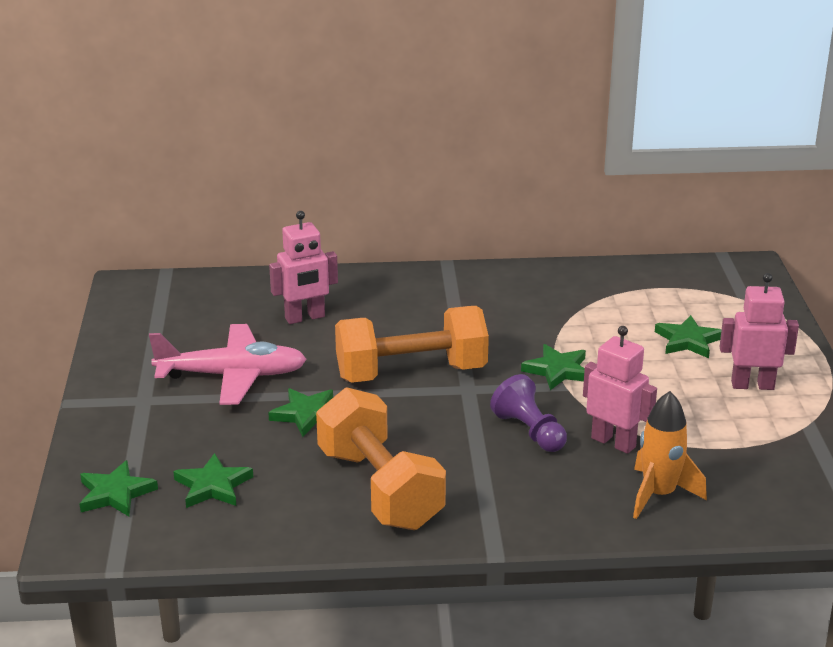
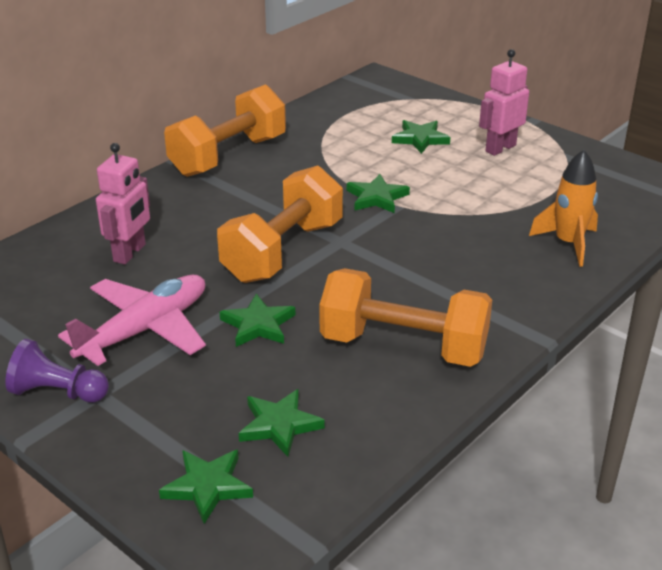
camera: 45 degrees left, 5 degrees up
purple pawn [490,374,567,452] -> purple pawn moved to [5,339,109,403]
pink robot [583,326,657,454] -> none
none -> orange dumbbell [164,84,286,177]

